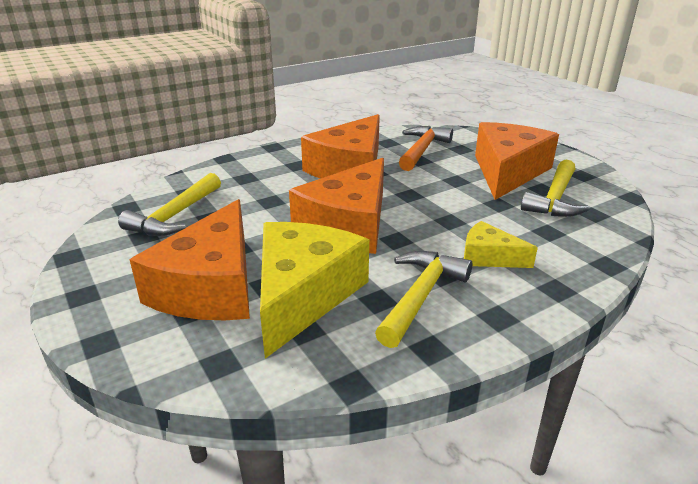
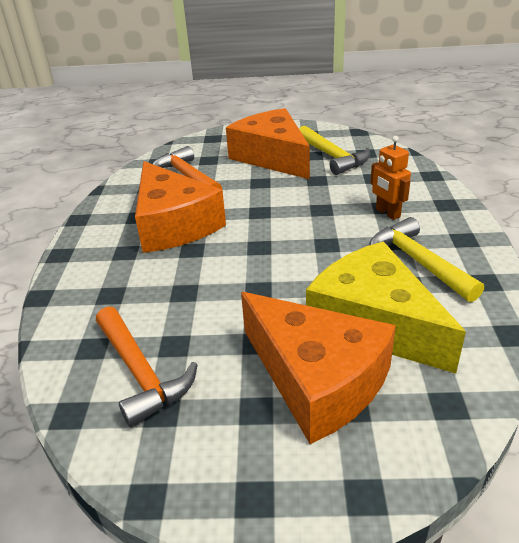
camera: 55 degrees left, 5 degrees up
yellow hammer [118,173,221,236] -> orange hammer [96,307,197,427]
orange cheese [289,158,384,254] -> none
yellow cheese [464,221,538,268] -> orange robot [370,136,411,220]

